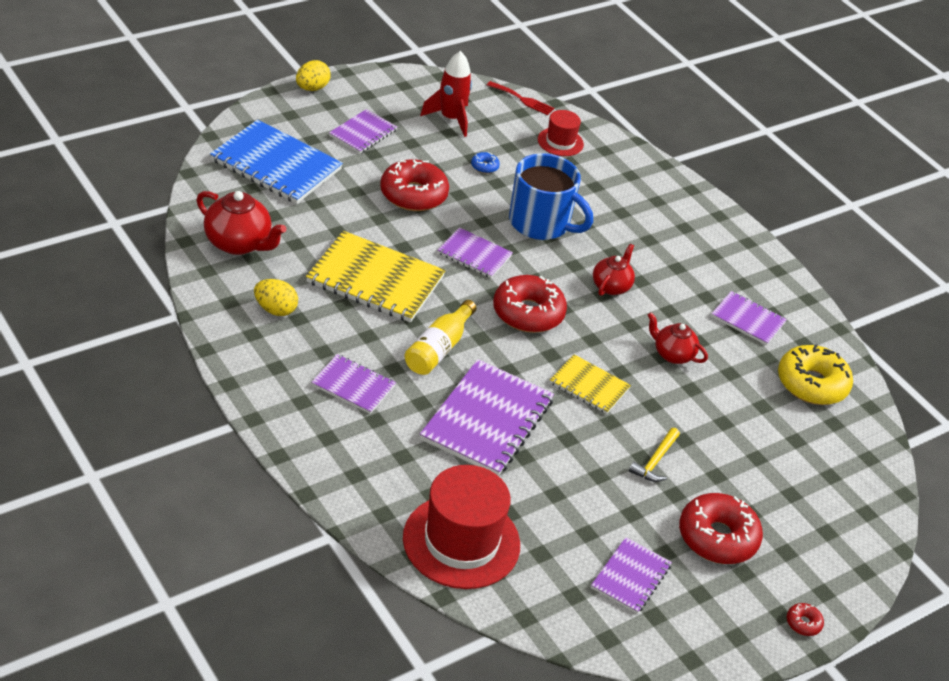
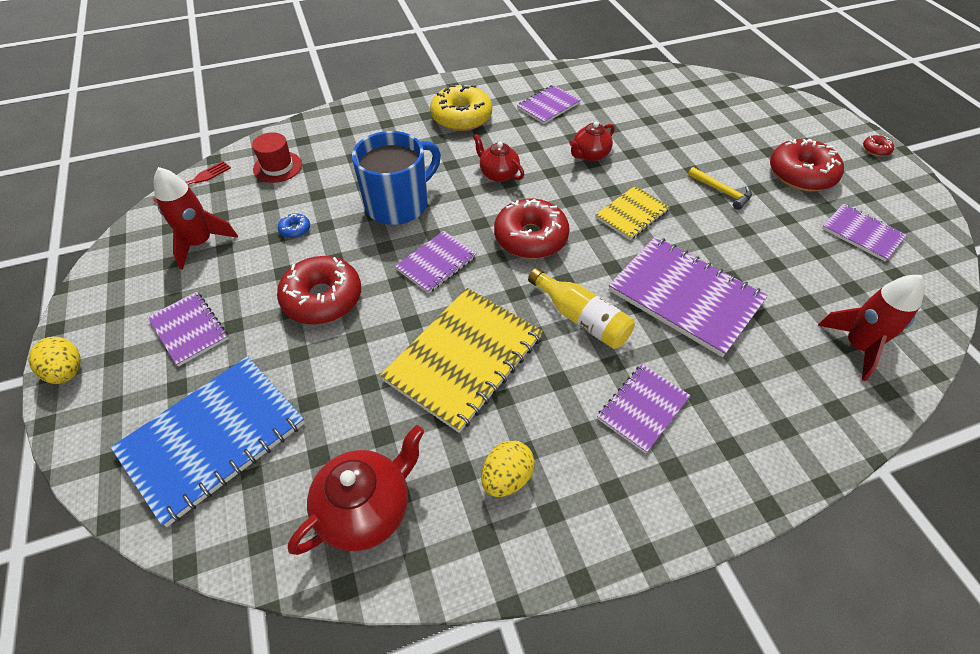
camera: 70 degrees left, 10 degrees up
red hat [403,465,520,589] -> red rocket [817,275,925,381]
yellow donut [778,344,853,405] -> yellow donut moved to [430,84,492,131]

